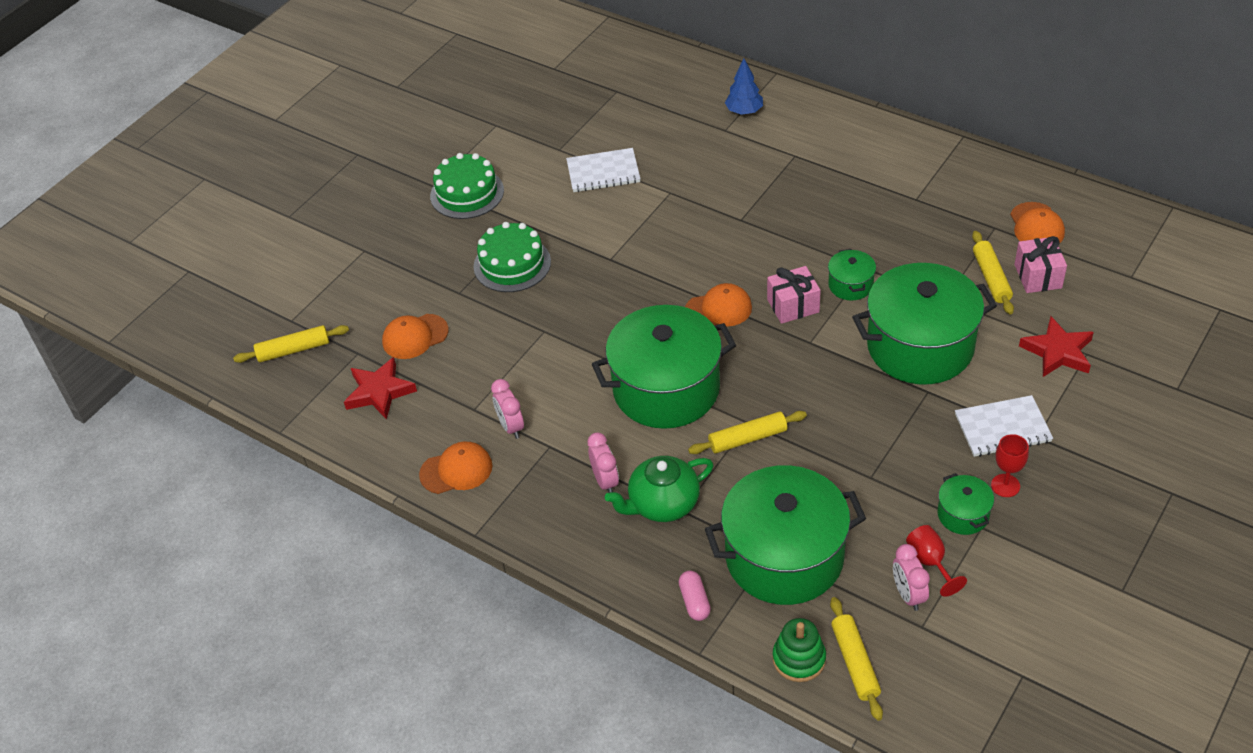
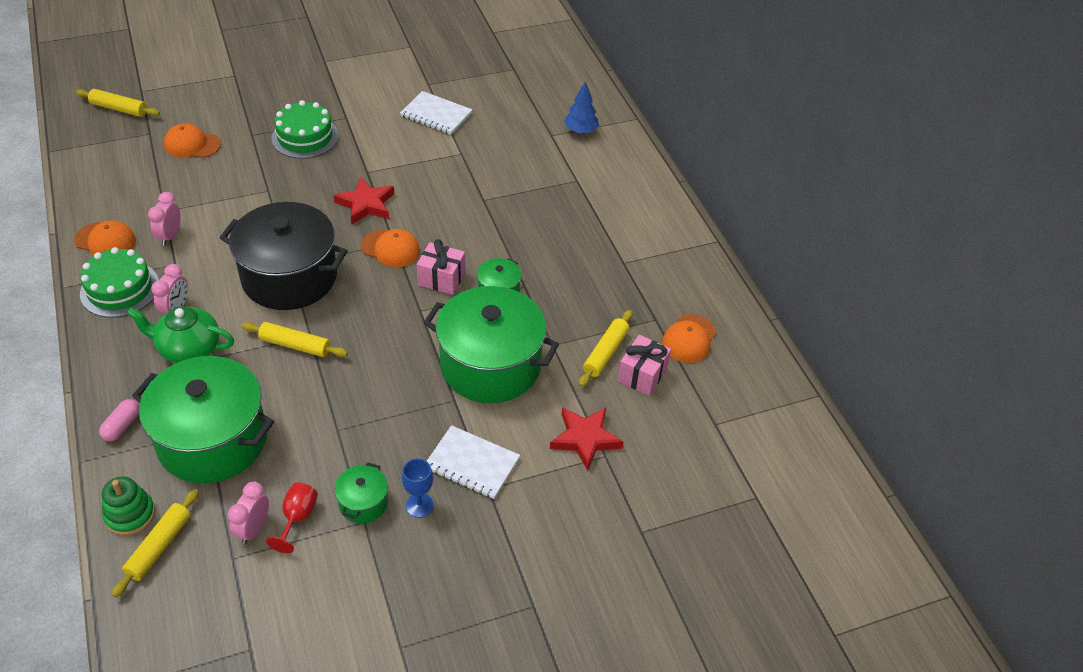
camera: 30 degrees right, 0 degrees up
red star [344,357,417,420] -> red star moved to [333,177,394,225]
green cake [430,153,504,219] -> green cake moved to [80,247,159,318]
green pot [592,305,736,429] -> black pot [220,202,348,310]
red goblet [991,434,1029,497] -> blue goblet [402,458,434,518]

